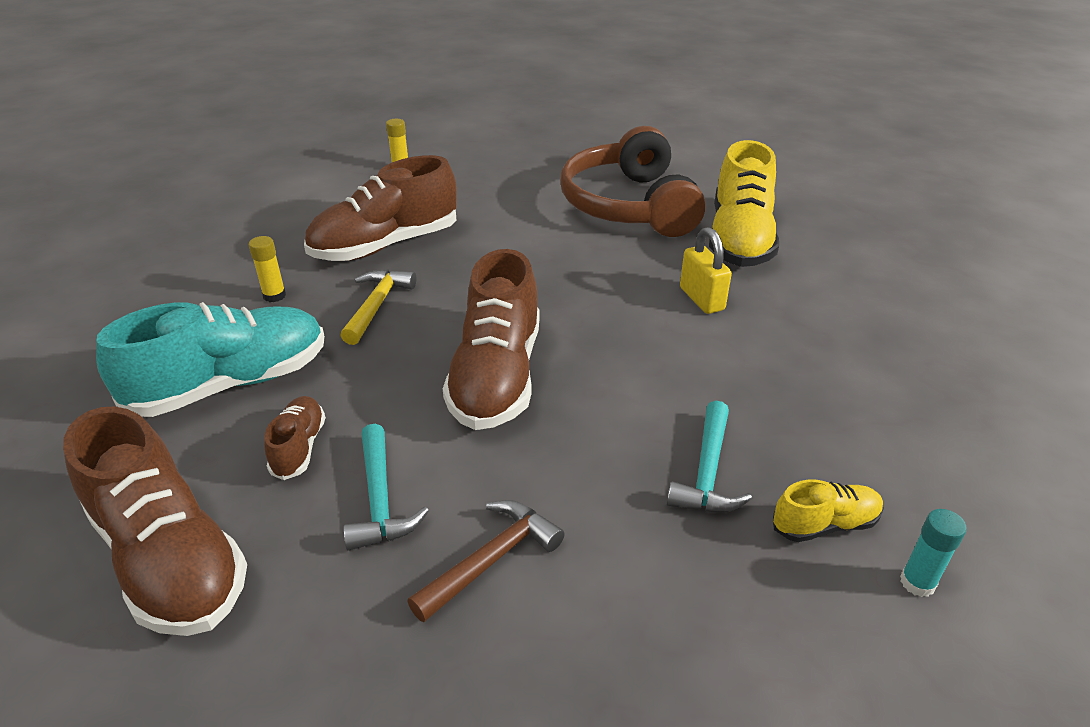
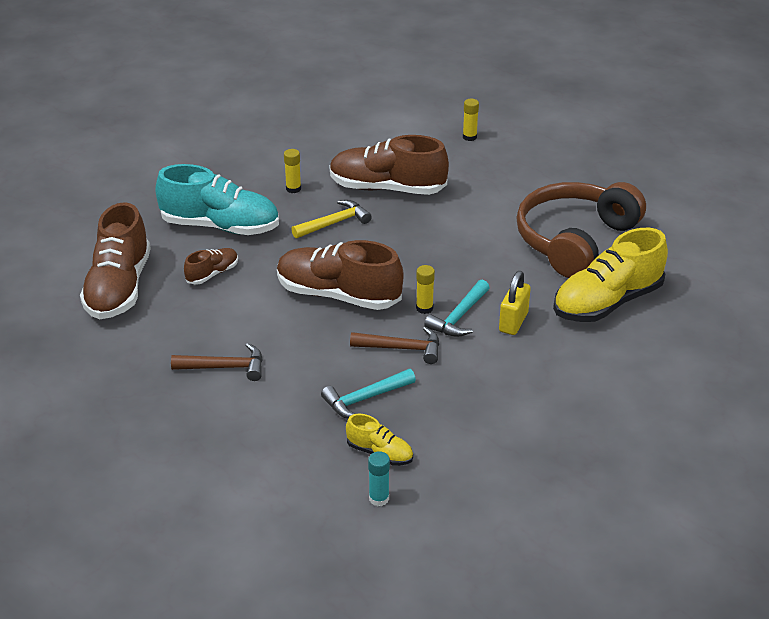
camera: 45 degrees right, 0 degrees up
turquoise hammer [343,424,429,551] -> turquoise hammer moved to [424,280,490,337]
brown shoe [443,249,540,430] -> brown shoe turned 60 degrees clockwise [277,240,404,310]
none -> brown hammer [350,327,439,364]
none -> yellow glue stick [416,265,435,314]

